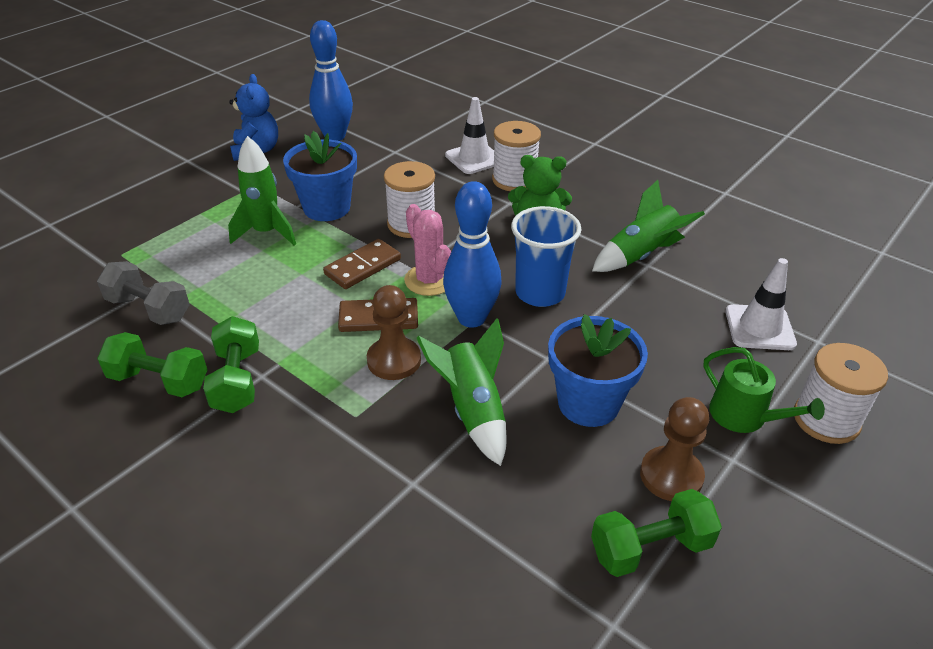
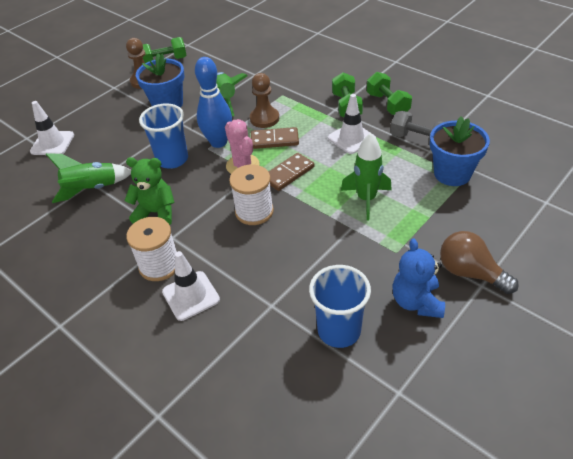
camera: 175 degrees left, 5 degrees up
green dumbbell [97,332,207,397] -> green dumbbell turned 45 degrees clockwise [367,72,412,115]
blue flower pot [283,131,357,221] -> blue flower pot moved to [430,116,490,186]
blue bowling pin [309,20,353,141] -> blue cup [309,265,371,348]
green watering can [703,347,825,433] -> none
white spool [794,343,888,444] -> none
none -> white traffic cone [328,94,376,154]
none -> brown light bulb [440,231,519,294]

